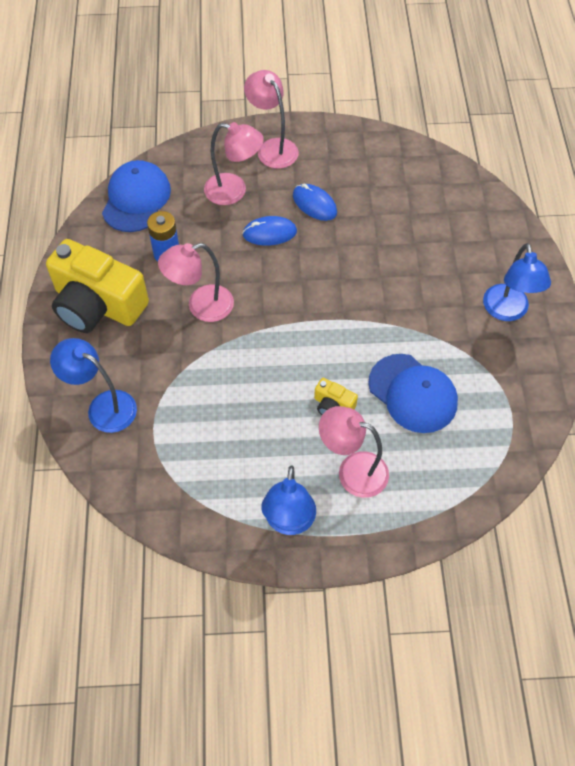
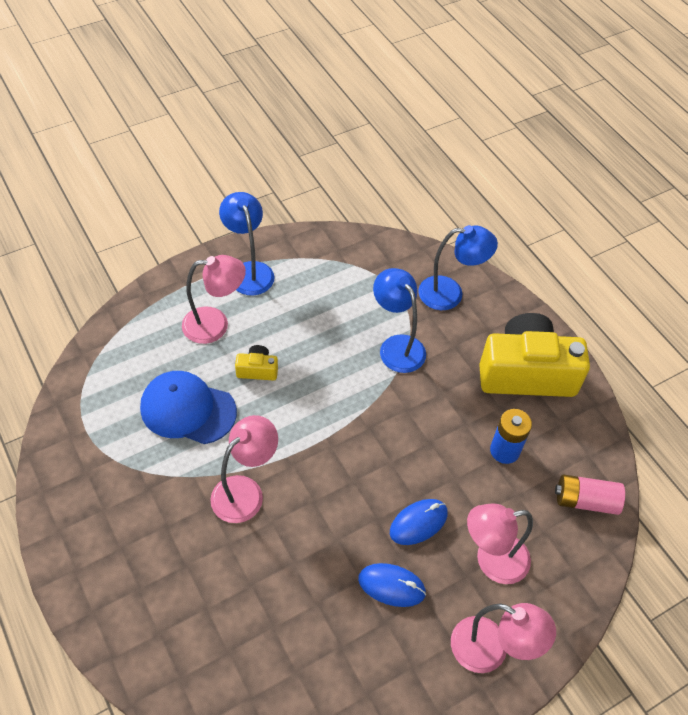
camera: 150 degrees right, 5 degrees down
blue cap [102,160,171,232] -> pink battery [555,474,625,515]
pink lamp [158,243,234,322] -> pink lamp moved to [210,415,278,523]
blue lamp [483,243,551,321] -> blue lamp moved to [373,268,426,373]

